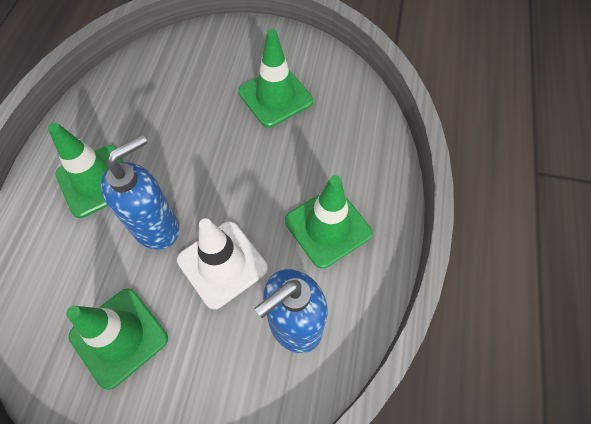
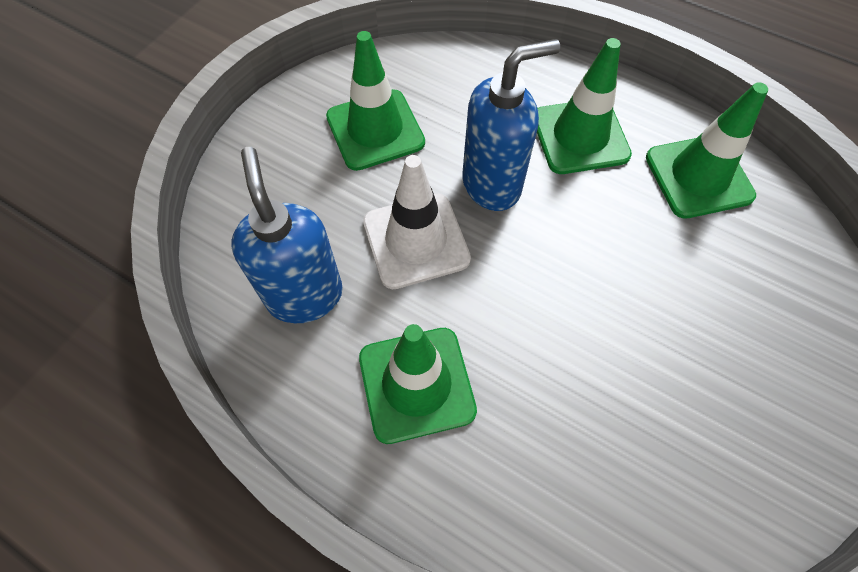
camera: 110 degrees right, 0 degrees up
blue soap dispenser [100,134,179,250] -> blue soap dispenser turned 90 degrees counterclockwise [462,39,560,211]
green traffic cone [238,29,313,128] -> green traffic cone moved to [646,82,768,218]

